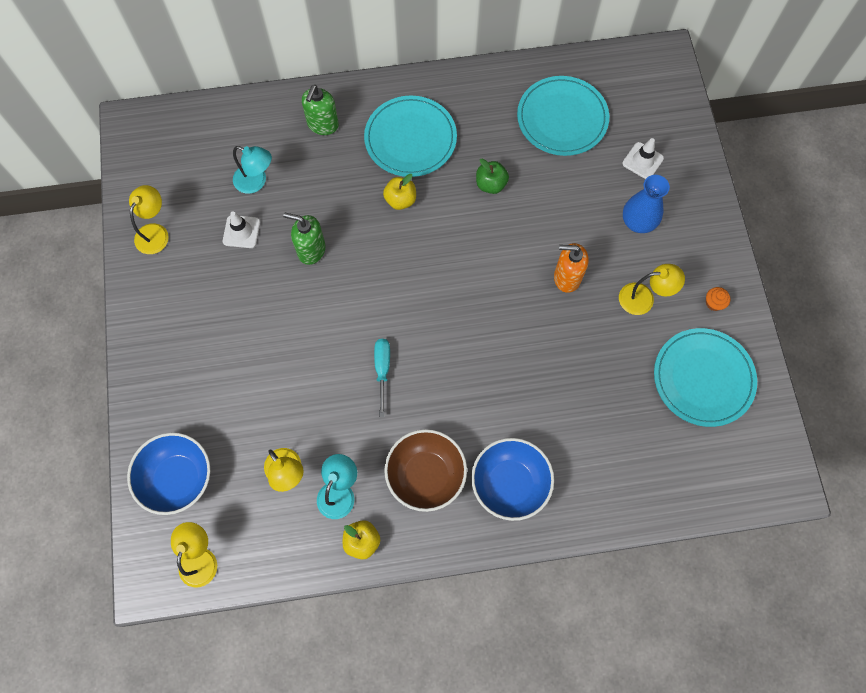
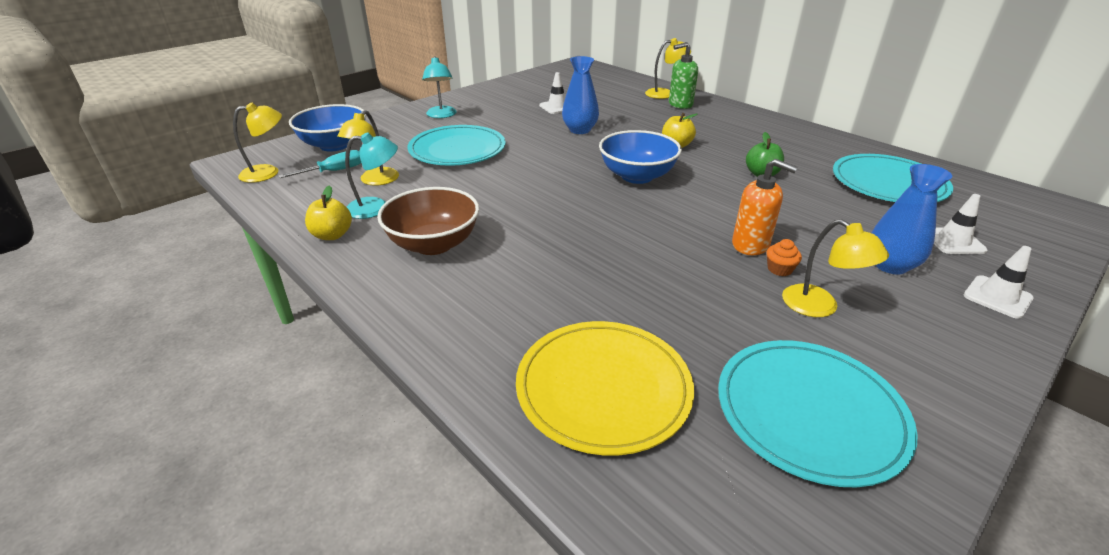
camera: 55 degrees right, 35 degrees down
yellow lamp [129,185,169,254] -> yellow lamp moved to [645,38,691,99]
turquoise lamp [233,146,272,194] -> turquoise lamp moved to [422,56,457,118]
green soap dispenser [283,213,325,265] -> blue vase [562,56,599,134]
turquoise plate [364,96,457,177] -> turquoise plate moved to [408,125,505,166]
turquoise screwdriver [374,339,390,417] -> turquoise screwdriver moved to [279,150,361,178]
blue bowl [471,438,554,521] -> blue bowl moved to [599,130,682,184]
orange soap dispenser [554,243,589,293] -> orange soap dispenser turned 150 degrees clockwise [732,159,798,255]
orange cupcake [706,287,730,311] -> orange cupcake moved to [767,239,802,276]
none -> yellow plate [516,321,694,455]
none -> white traffic cone [964,246,1034,319]

